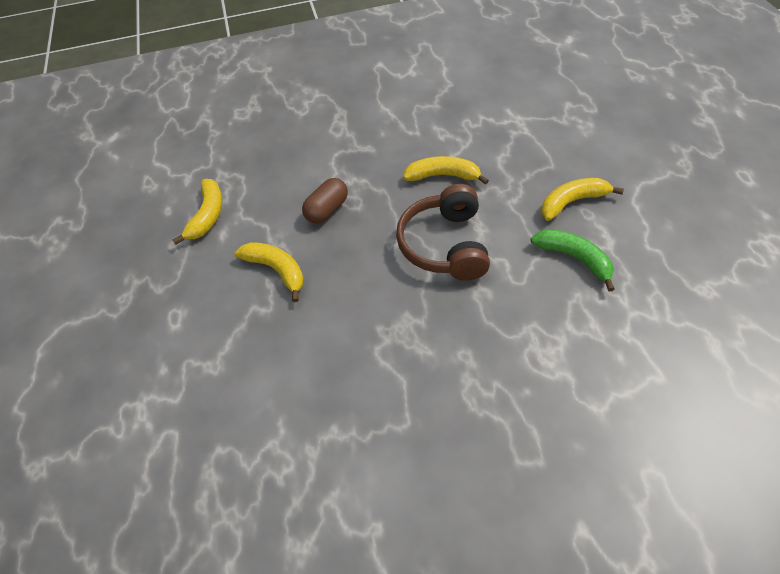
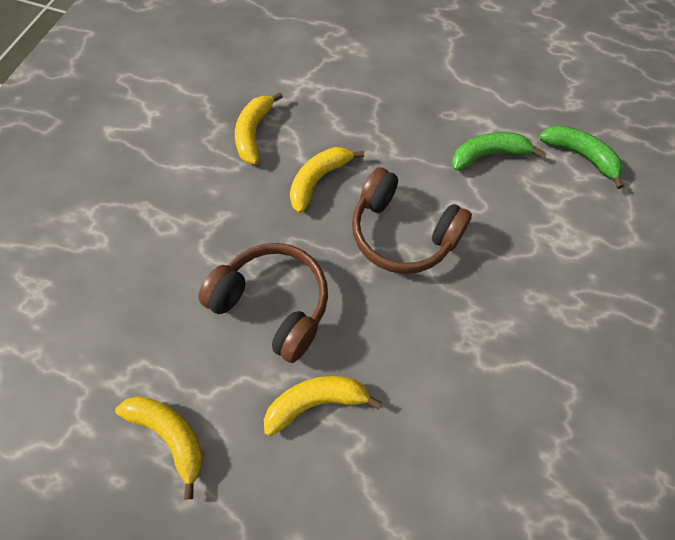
camera: 60 degrees left, 10 degrees up
brown capsule [302,178,348,224] -> brown headphones [199,243,328,363]
yellow banana [541,178,624,221] -> yellow banana moved to [235,92,283,164]
none -> green banana [539,126,624,189]

